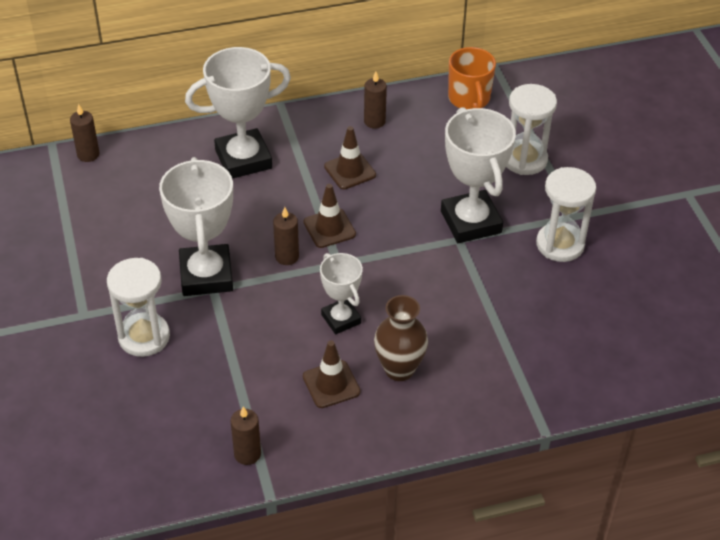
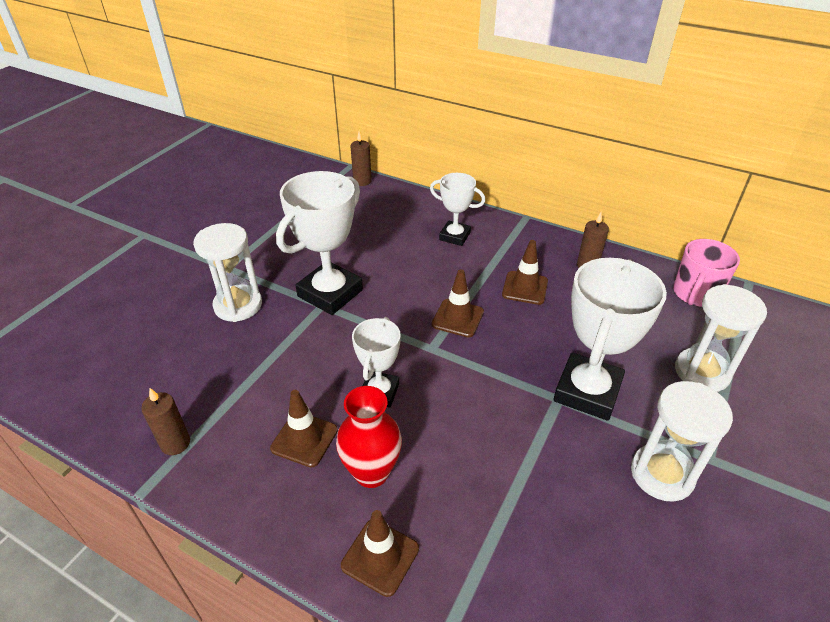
camera: 45 degrees right, 5 degrees down
white trophy [185,47,291,179] -> white trophy [430,173,485,246], size x0.58
brown candle [273,207,299,265] -> none
brown vase [374,295,428,381] -> red vase [336,386,402,488]
orange mug [448,47,496,109] -> pink mug [673,239,740,307]
none -> brown traffic cone [341,510,419,597]

